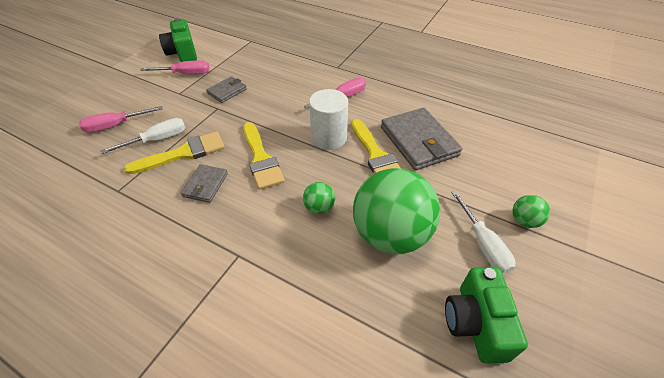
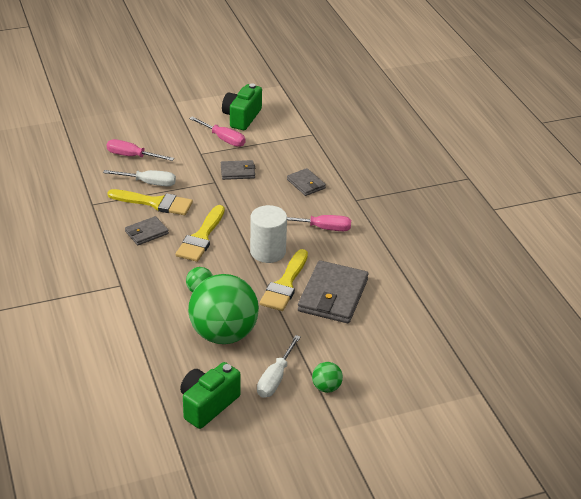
camera: 40 degrees right, 10 degrees down
none -> grey wallet [287,168,326,196]

